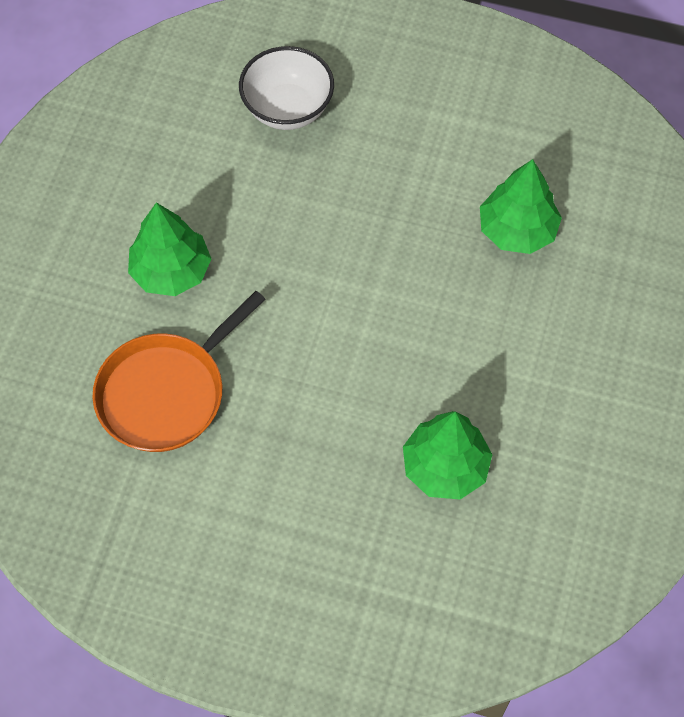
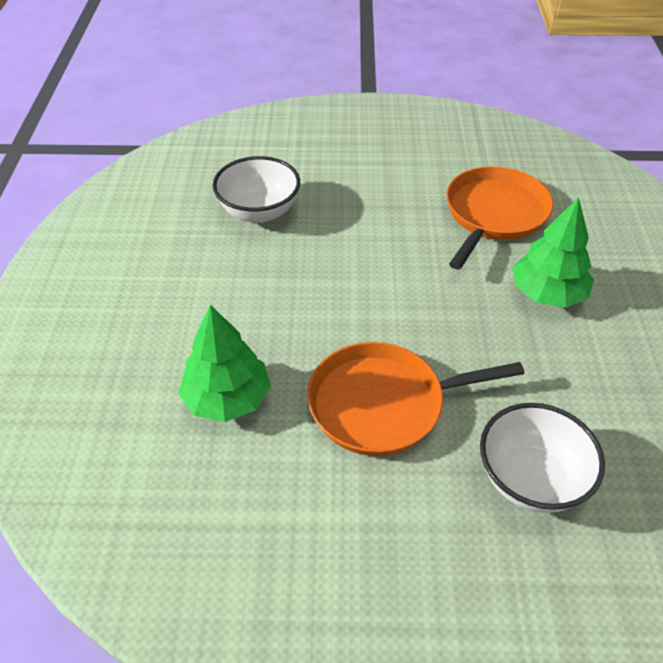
camera: 165 degrees right, 15 degrees down
green tree [403,411,493,500] -> white bowl [213,156,300,223]
none -> orange pan [307,342,525,456]

